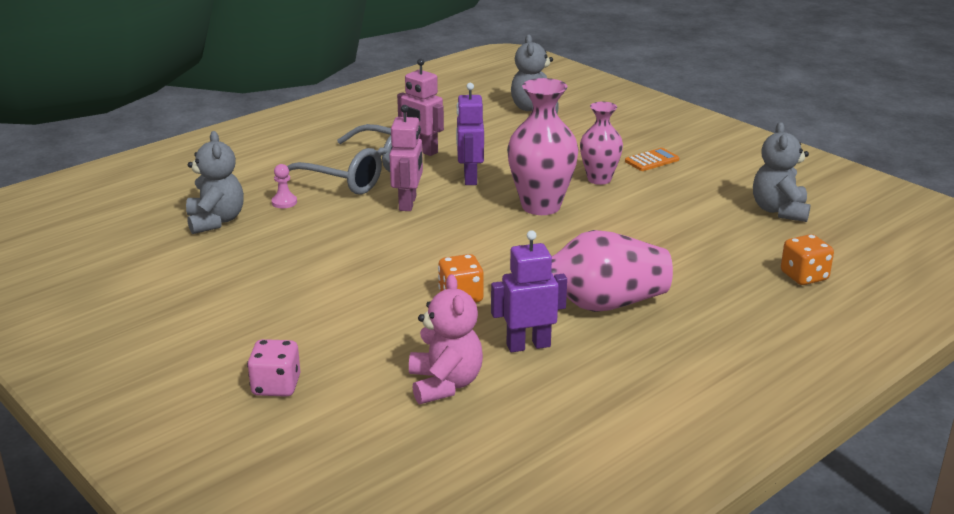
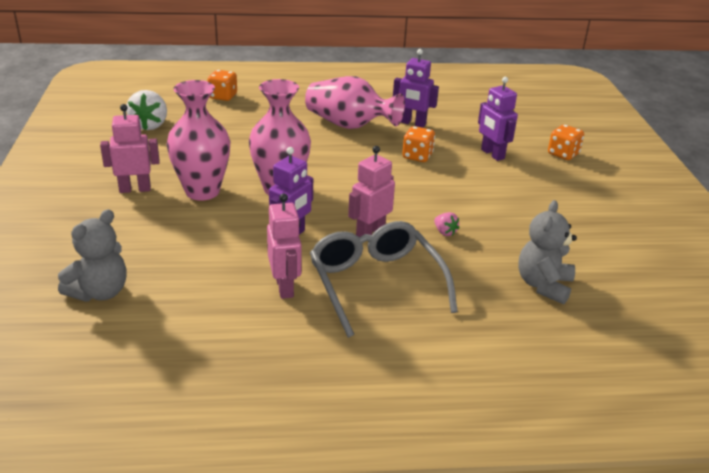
camera: 145 degrees left, 5 degrees up
pink dice [247,339,300,397] -> orange dice [548,124,584,160]
pink pawn [271,164,297,208] -> none
pink teddy bear [409,274,483,404] -> none
pink vase [580,102,623,185] -> pink vase [166,80,231,200], size x1.56
orange calculator [625,148,679,171] -> pink robot [100,104,160,193]
grey teddy bear [753,122,811,222] -> white strawberry [126,90,167,130]
none -> pink strawberry [434,212,460,236]
none -> purple robot [478,77,518,161]

